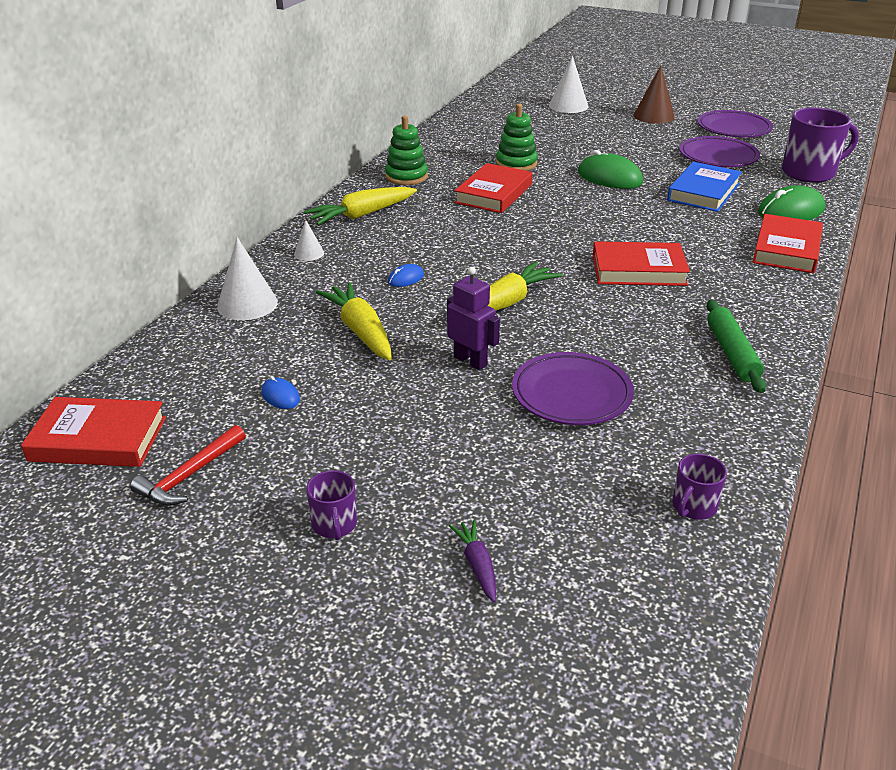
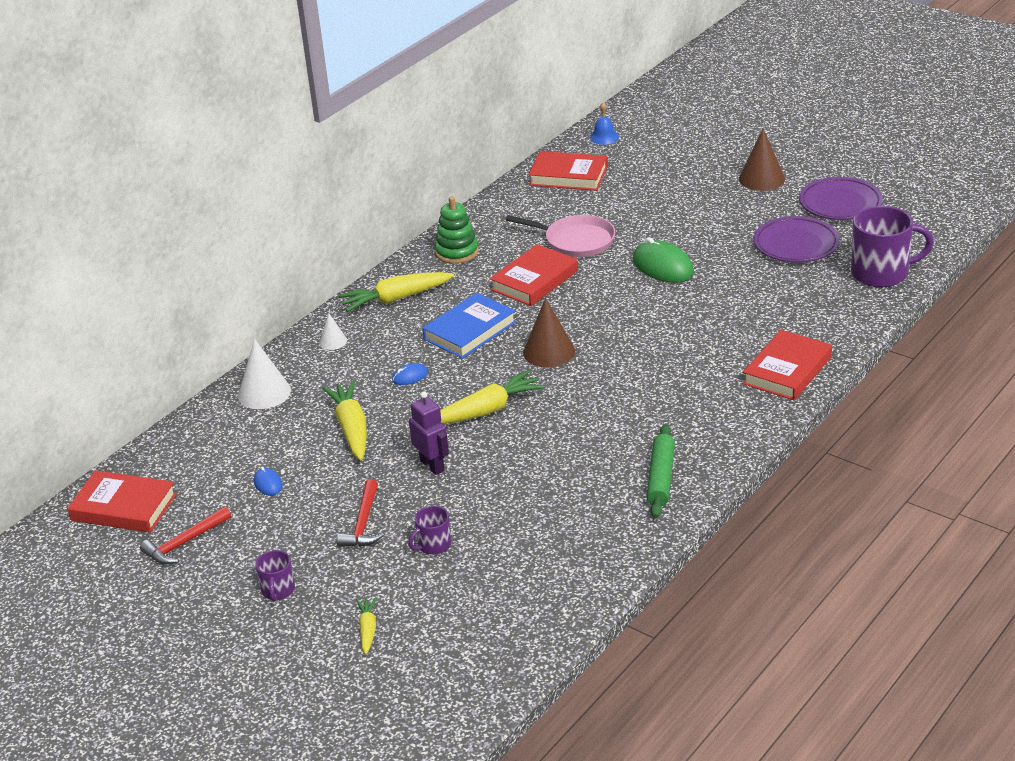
camera: 15 degrees right, 0 degrees up
purple carrot [449,520,496,602] -> yellow carrot [356,597,377,655]
green stacking toy [496,104,538,171] -> pink pan [505,215,615,257]
purple plate [512,352,634,425] -> none
white cone [549,56,589,113] -> none
red book [593,241,690,286] -> red book moved to [528,151,608,191]
blue book [667,162,742,212] -> blue book moved to [422,293,516,359]
purple mug [672,454,727,520] -> purple mug moved to [408,506,451,555]
green mouse [758,185,825,220] -> none
none -> red hammer [337,479,384,547]
none -> brown cone [523,298,575,368]
none -> blue bell [590,102,619,145]

